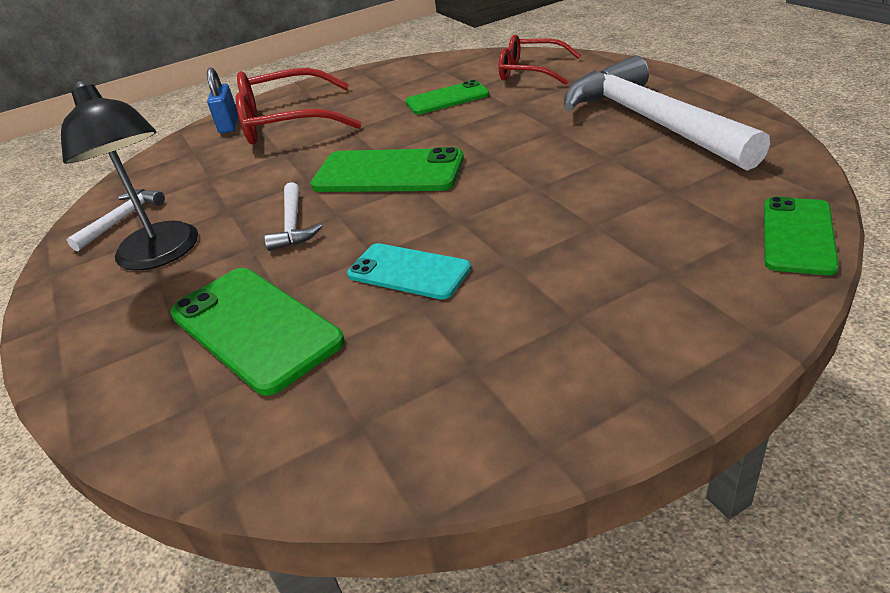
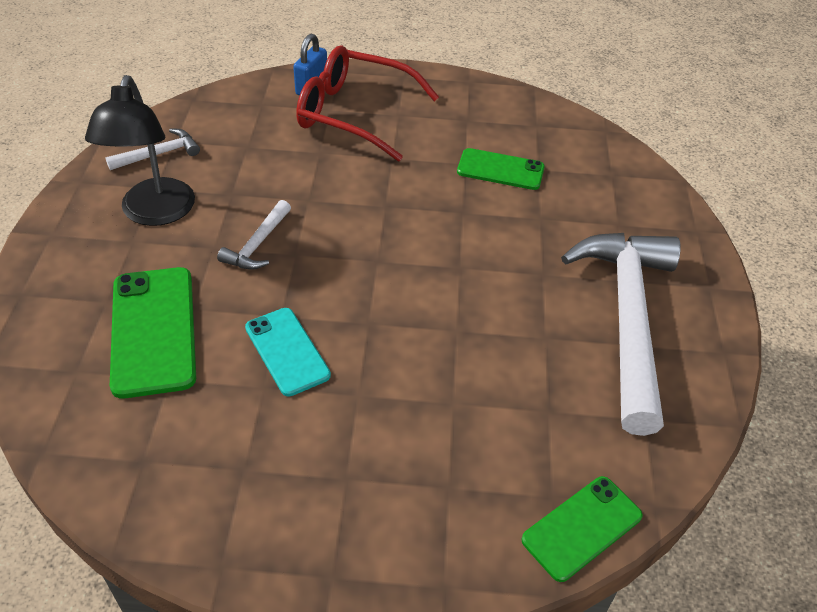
camera: 25 degrees right, 10 degrees up
green phone [311,147,464,192] -> none
red glasses [499,35,581,85] -> none

